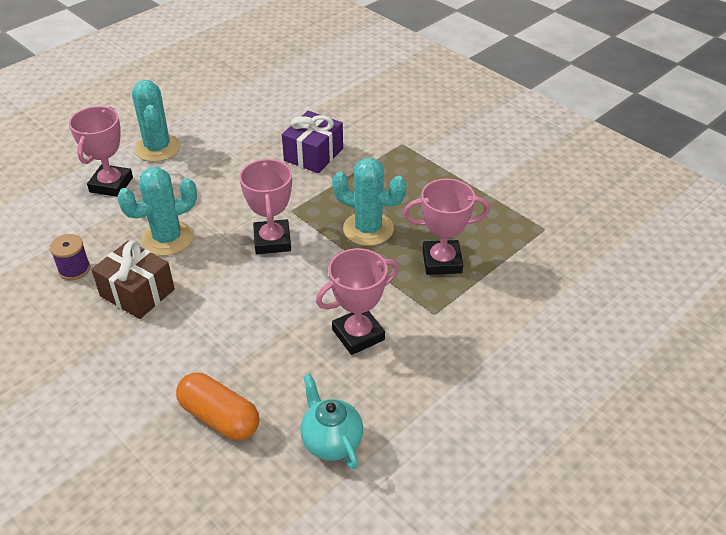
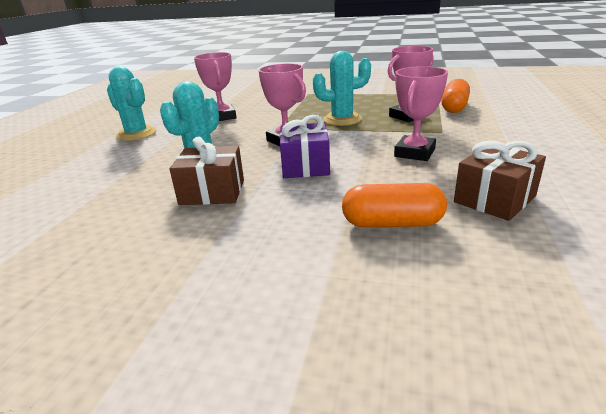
camera: 30 degrees left, 15 degrees down
purple spool [50,234,90,280] -> none
pink trophy [69,106,133,197] -> pink trophy moved to [194,52,236,121]
purple gift [282,111,343,173] -> purple gift moved to [280,115,330,178]
turquoise teapot [300,374,363,469] -> brown gift [454,141,546,221]
none -> orange capsule [441,79,470,113]

